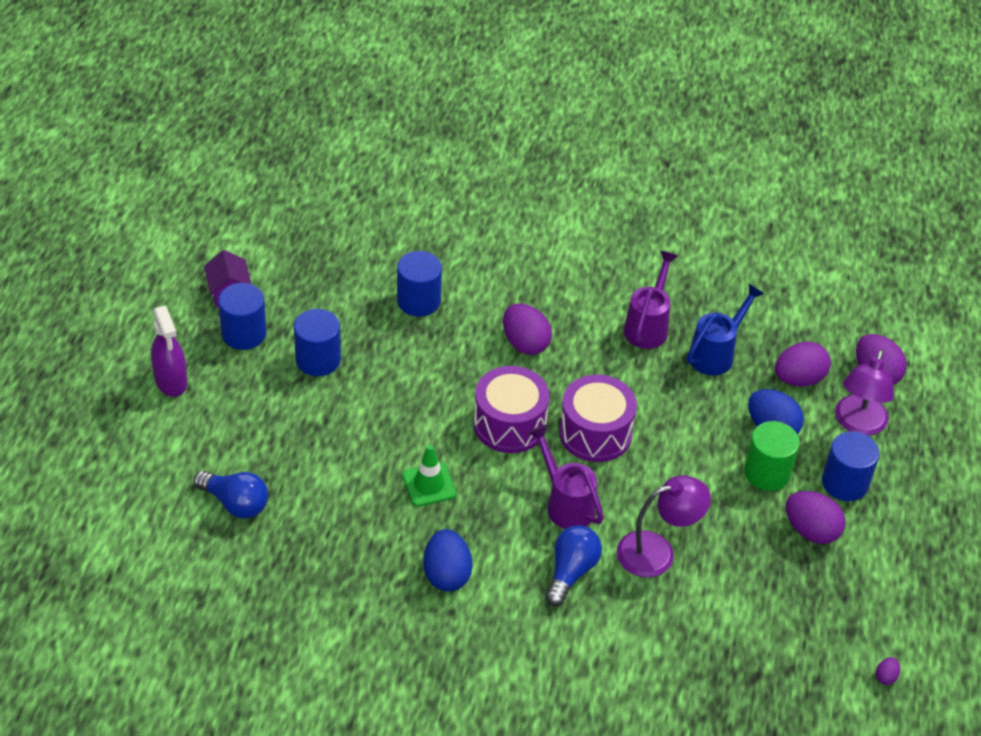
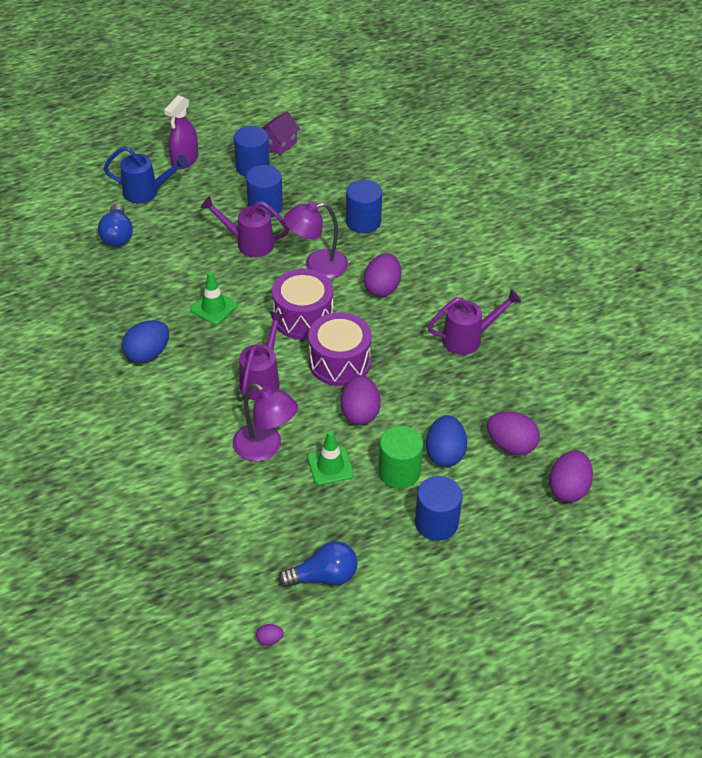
camera: 55 degrees right, 0 degrees up
blue light bulb [545,525,602,606] -> blue light bulb moved to [278,541,357,587]
blue watering can [687,284,764,375] -> blue watering can moved to [103,146,189,203]
purple egg [786,491,846,544] -> purple egg moved to [341,375,381,425]
purple lamp [835,350,894,436] -> purple lamp moved to [284,201,348,278]
none -> purple watering can [201,196,289,257]
none -> green traffic cone [307,431,354,485]

